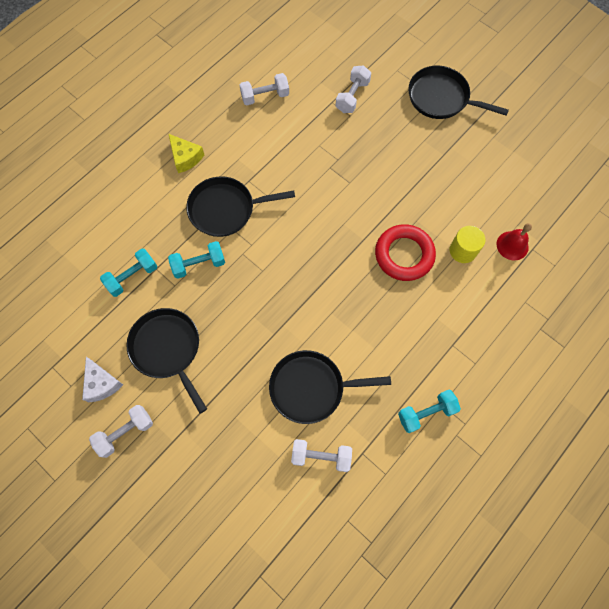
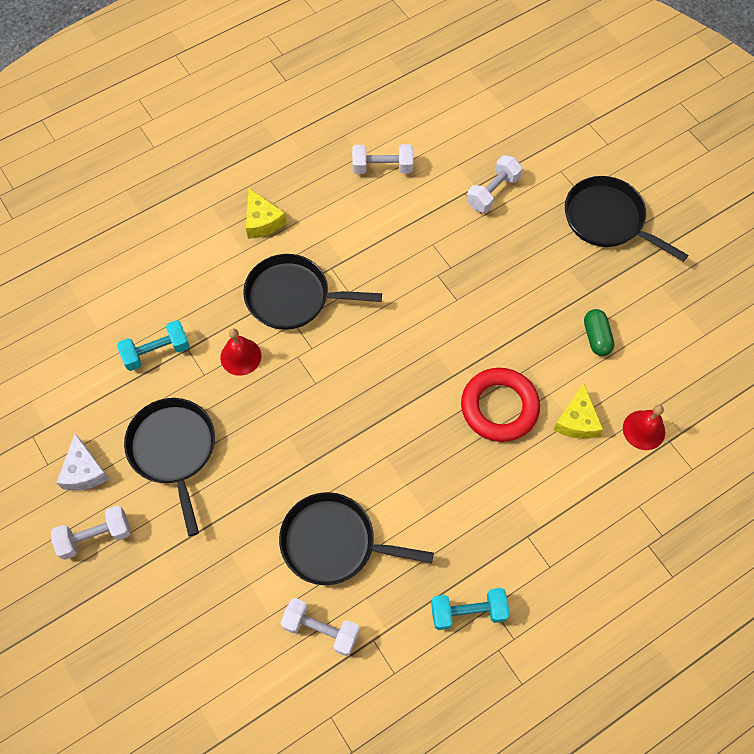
camera: 15 degrees right, 5 degrees down
turquoise dumbbell [168,241,225,279] -> red bell [220,328,262,376]
yellow cylinder [450,226,485,263] -> yellow cheese [553,383,603,439]
none -> green capsule [584,309,615,356]

